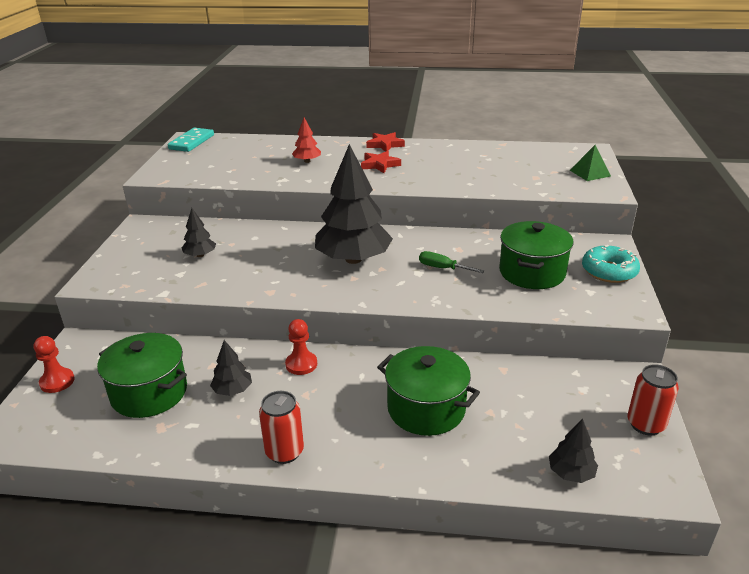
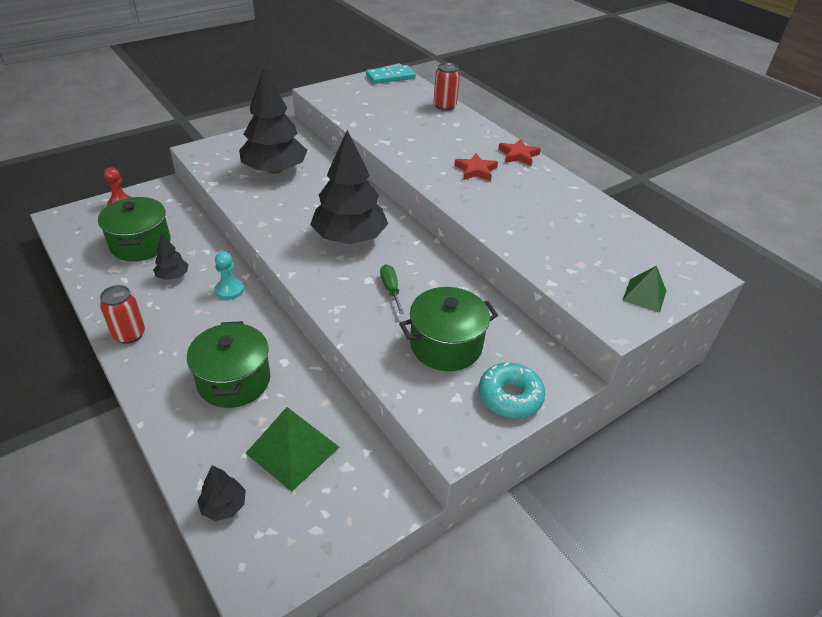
camera: 45 degrees right, 10 degrees up
black tree [182,208,216,257] -> black tree [239,68,308,174], size x2.25
red pawn [285,319,317,375] -> turquoise pawn [215,251,244,300]
red tree [292,118,321,163] -> none
red can [627,364,679,436] -> red can moved to [434,63,460,111]
none -> green pyramid [245,407,340,492]

